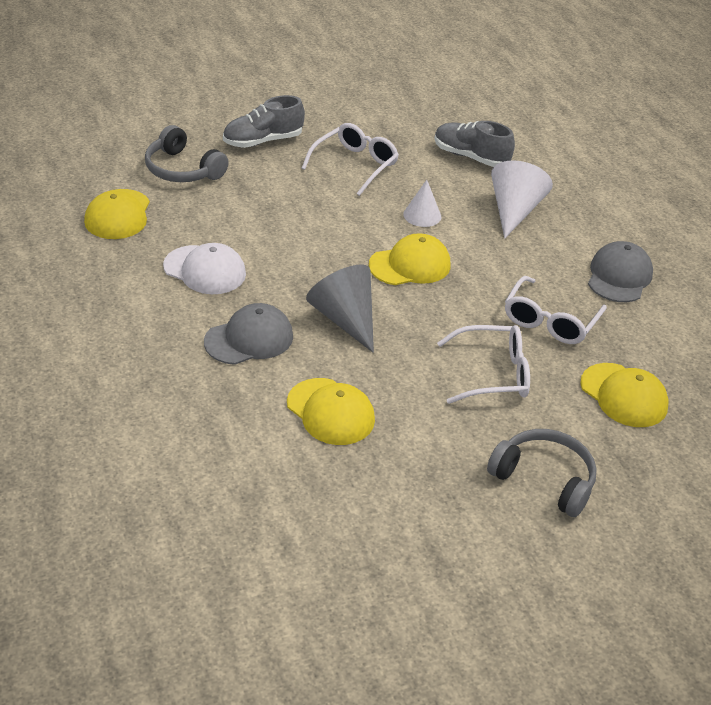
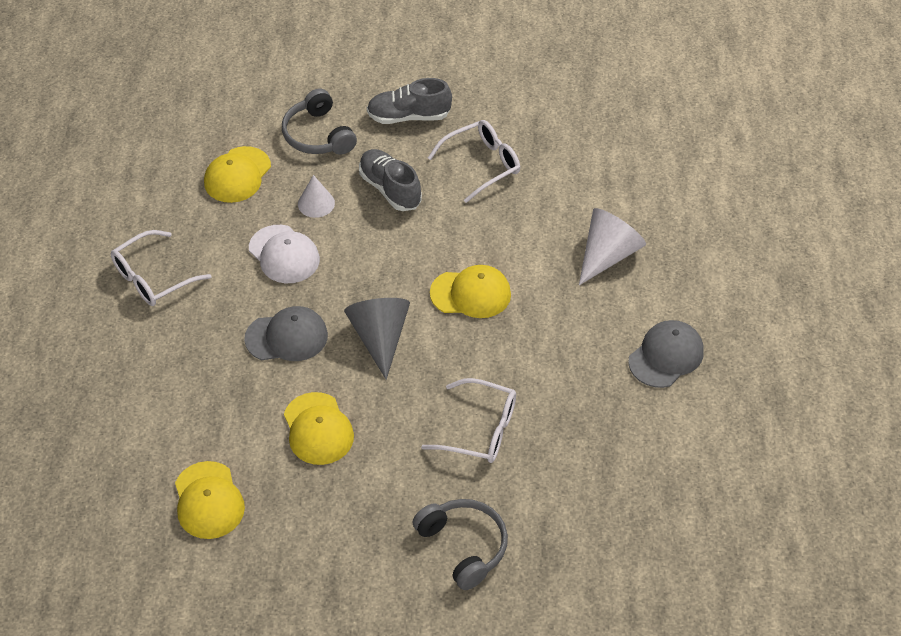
camera: 25 degrees right, 10 degrees up
white cone [403,180,441,227] -> white cone moved to [298,175,335,218]
grey shoe [435,121,515,167] -> grey shoe moved to [359,149,422,211]
white glasses [505,276,607,344] -> white glasses moved to [111,230,211,306]
yellow cap [580,363,669,427] -> yellow cap moved to [175,461,245,539]

